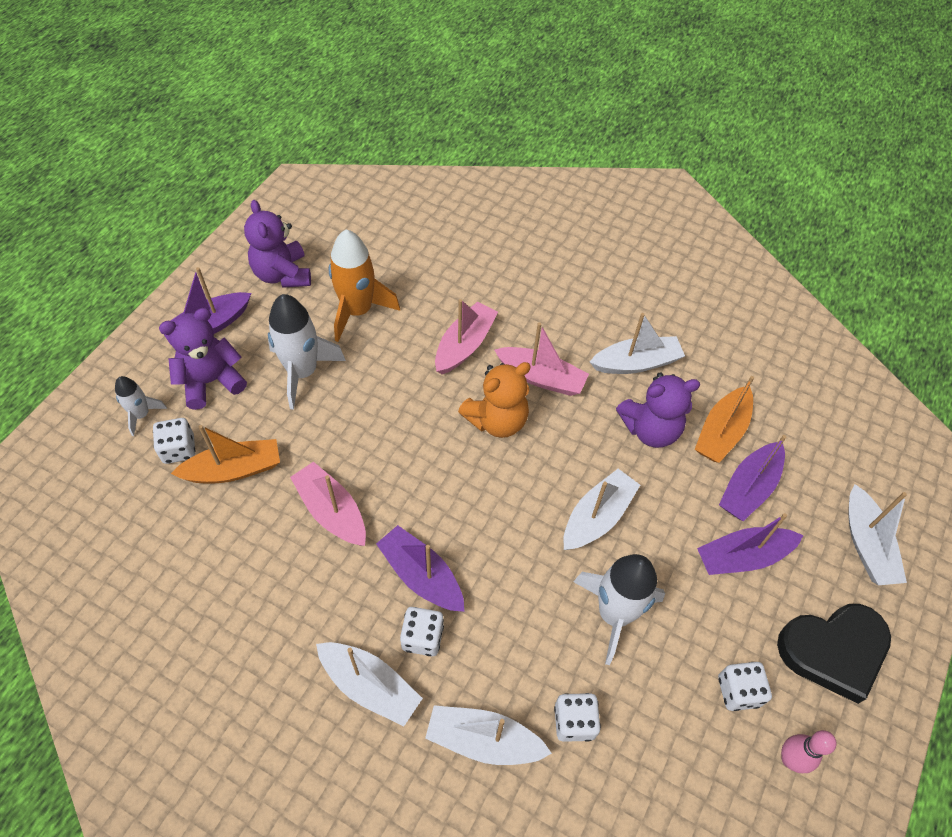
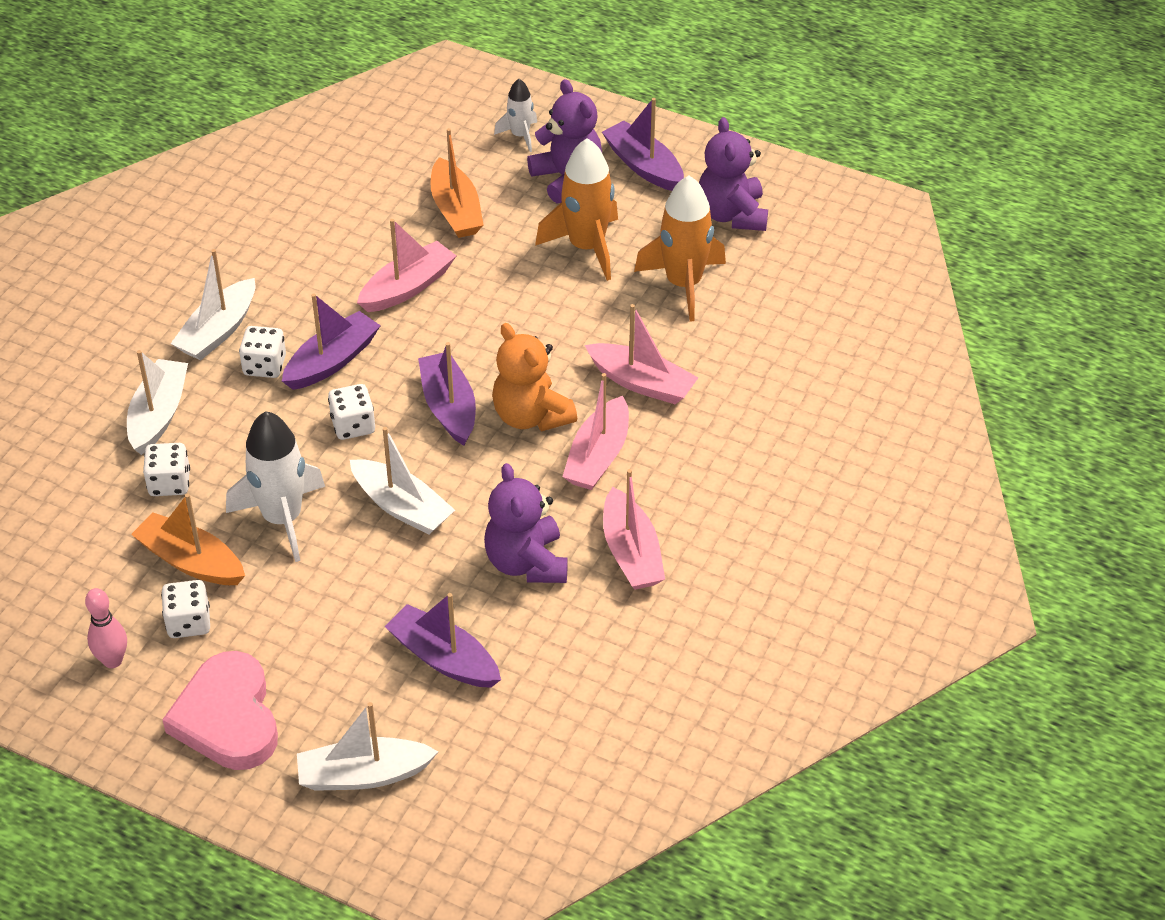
camera: 90 degrees right, 10 degrees down
white dice [153,418,196,464] -> white dice moved to [328,384,375,440]
purple teddy bear [244,200,311,288] -> purple teddy bear turned 75 degrees counterclockwise [699,117,768,231]
white rocket [268,294,346,410] -> orange rocket [535,138,618,281]
white boat [590,313,685,374] -> pink boat [603,469,665,590]
orange boat [695,376,754,463] -> orange boat moved to [131,494,245,585]
purple boat [697,513,803,575] -> purple boat moved to [418,342,476,446]
black heart [777,604,891,704] -> pink heart [162,651,278,770]

